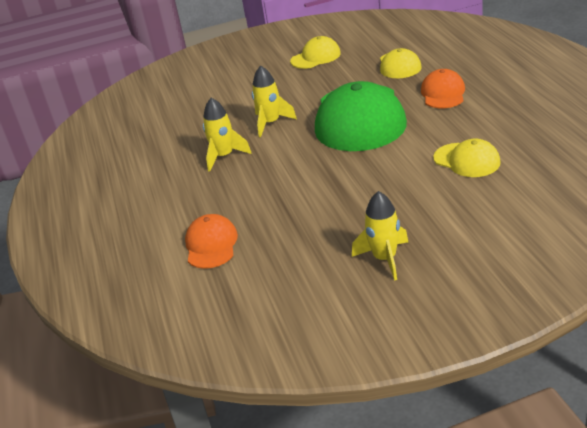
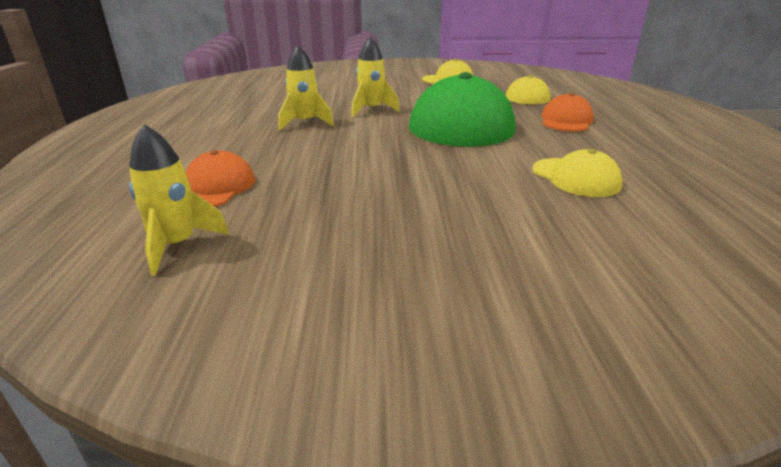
camera: 10 degrees right, 5 degrees down
yellow rocket [352,191,408,281] -> yellow rocket moved to [129,124,230,276]

